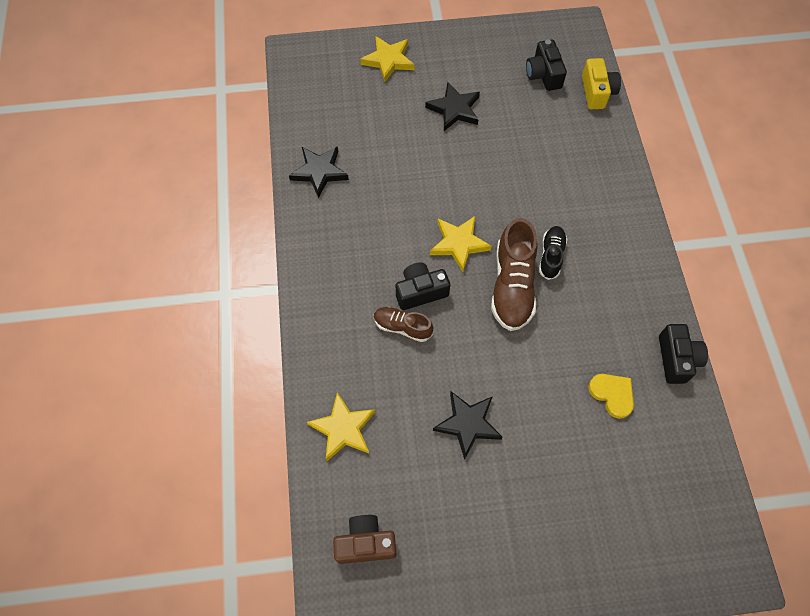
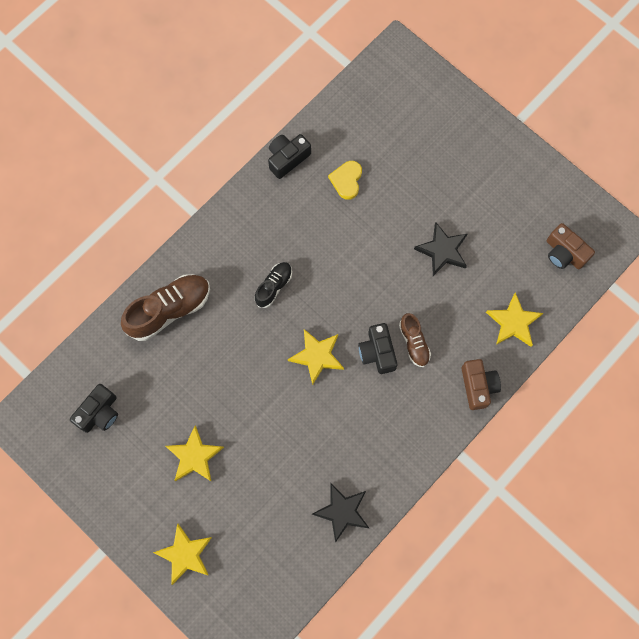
camera: 130 degrees left, 10 degrees up
black camera [396,262,450,310] -> black camera turned 45 degrees clockwise [358,323,397,374]
black star [425,82,480,131] -> yellow star [166,426,224,482]
brown shoe [491,218,538,331] -> brown shoe moved to [121,274,210,341]
black shoe [539,226,567,280] -> black shoe turned 150 degrees clockwise [254,262,292,308]
yellow camera [582,58,621,109] -> none
none -> brown camera [461,359,501,410]

